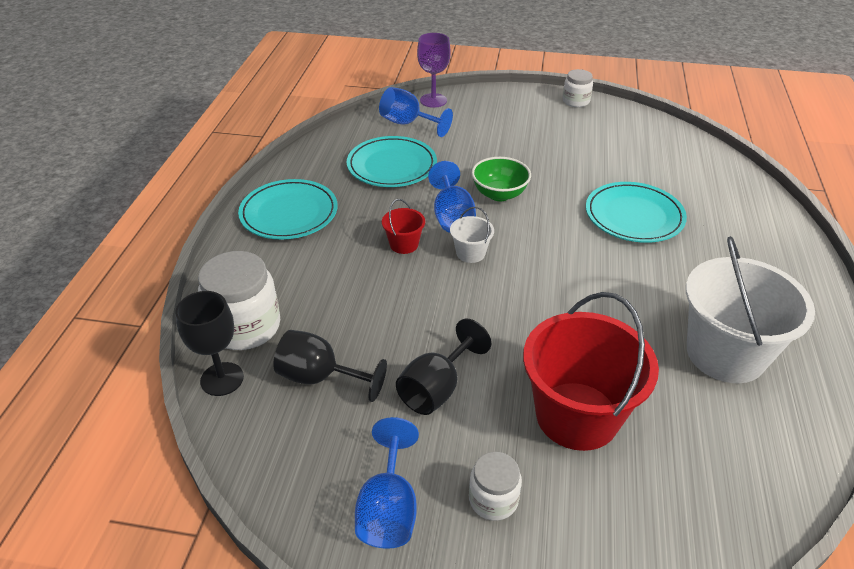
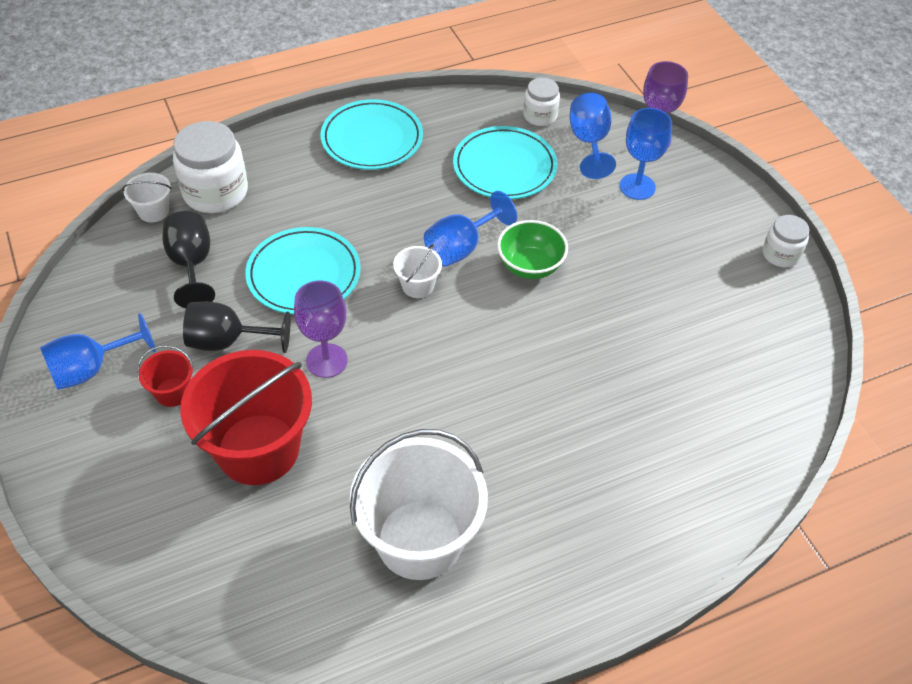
camera: 55 degrees right, 10 degrees up
black goblet [175,291,244,396] -> white bucket [122,173,172,222]
red bucket [382,199,425,254] -> red bucket moved to [137,345,194,407]
white jar [469,452,522,521] -> white jar moved to [523,78,560,126]
turquoise plate [586,182,687,243] -> turquoise plate moved to [245,227,361,314]
none -> purple goblet [294,281,348,378]
none -> blue goblet [620,108,672,200]

